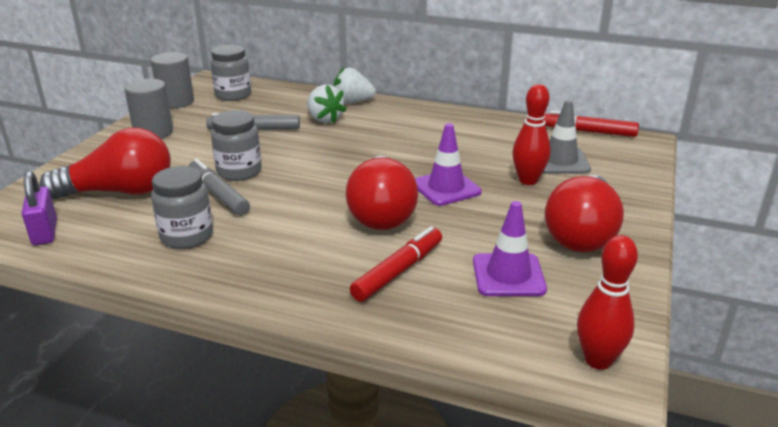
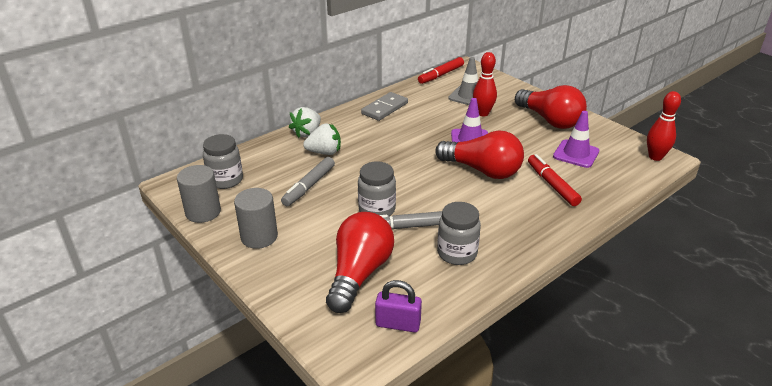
camera: 60 degrees left, 5 degrees up
none -> grey domino [361,92,408,121]

